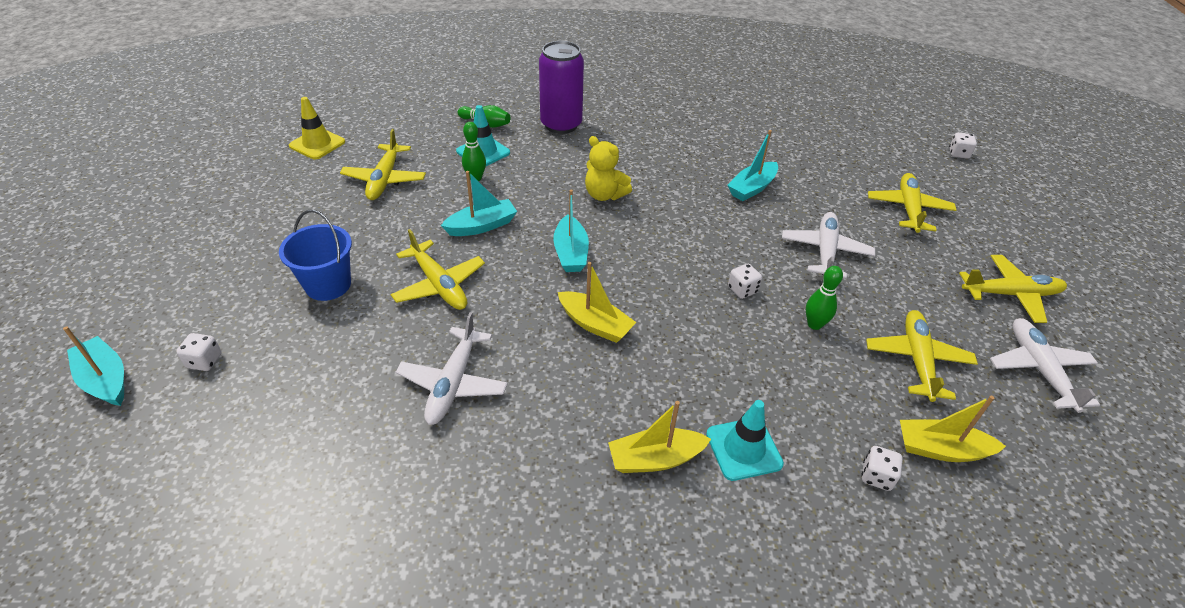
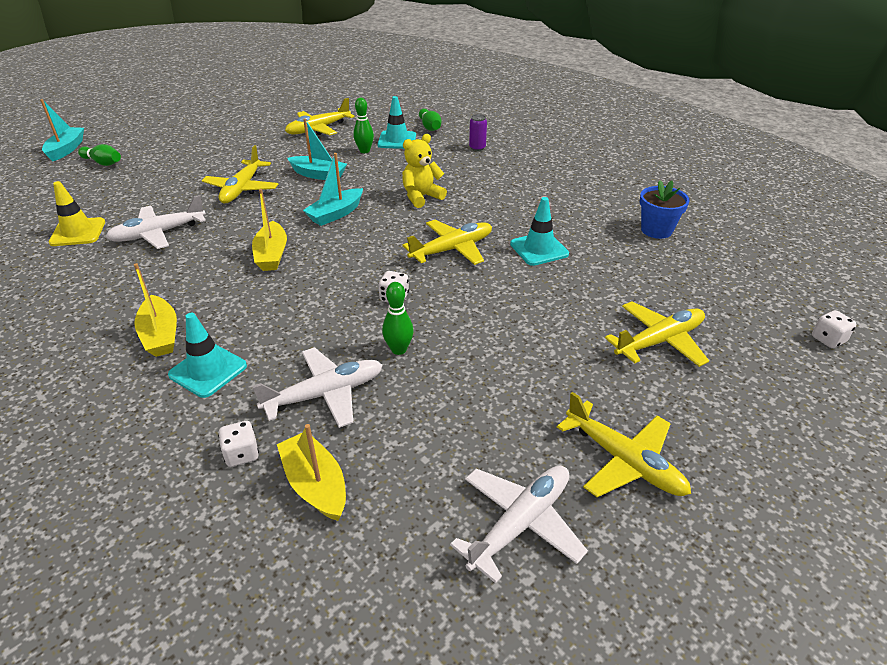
camera: 50 degrees right, 5 degrees down
white dice [176,333,222,371] -> green bowling pin [78,144,121,166]
blue bucket [279,210,352,301] -> none
yellow traffic cone [289,97,345,159] -> yellow traffic cone moved to [49,181,105,246]
purple can [539,41,584,134] -> purple can [469,114,487,151], size x0.43
yellow teddy bear [585,136,632,201] -> yellow teddy bear turned 60 degrees clockwise [402,134,447,208]
yellow boat [608,401,711,473] -> yellow boat turned 150 degrees counterclockwise [134,263,177,357]
turquoise boat [728,130,778,201] -> turquoise traffic cone [510,197,569,266]
white plane [782,212,875,279] -> white plane moved to [252,347,383,428]
yellow plane [866,310,978,402] -> yellow plane moved to [402,220,492,265]
none -> blue flower pot [640,180,690,239]

